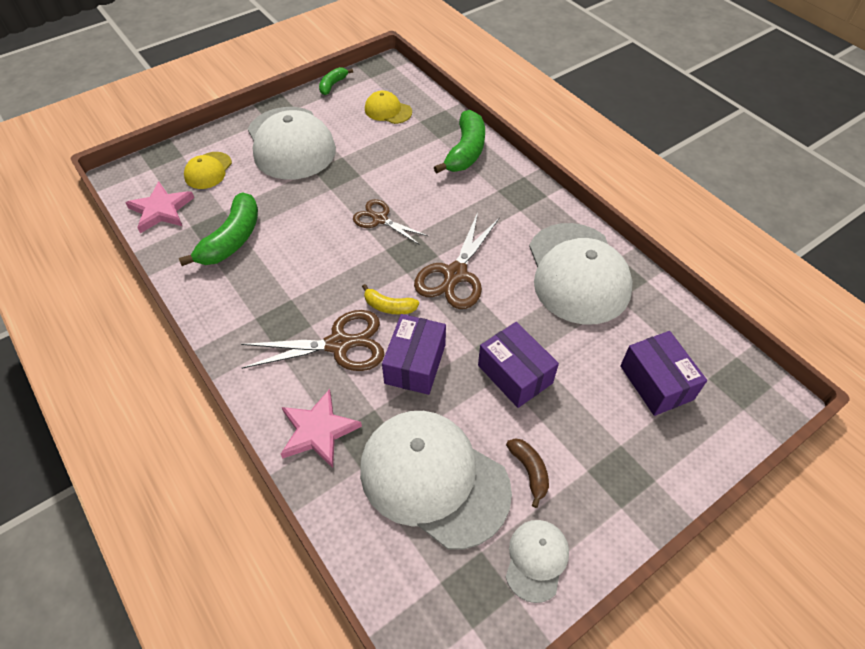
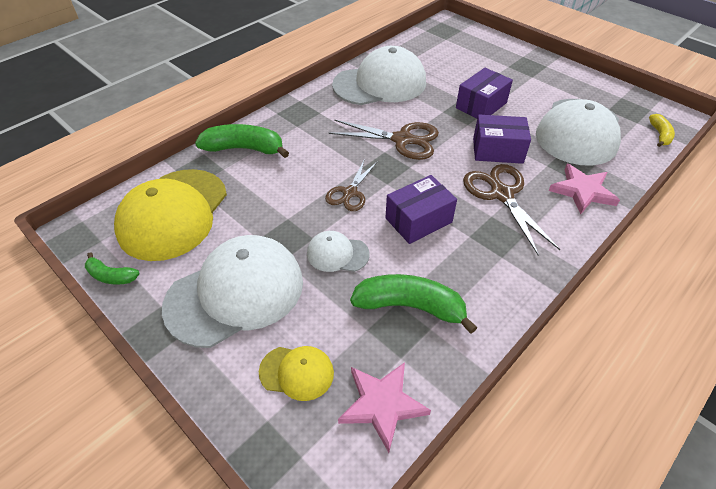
camera: 100 degrees left, 5 degrees down
yellow banana [362,284,419,315] -> yellow banana moved to [649,114,675,147]
yellow cap [365,91,412,124] -> yellow cap [114,169,227,261], size x2.11
brown banana [506,438,549,508] -> none
white cap [506,520,569,603] -> white cap moved to [307,231,370,272]
purple box [620,331,707,416] -> purple box moved to [385,175,457,244]

